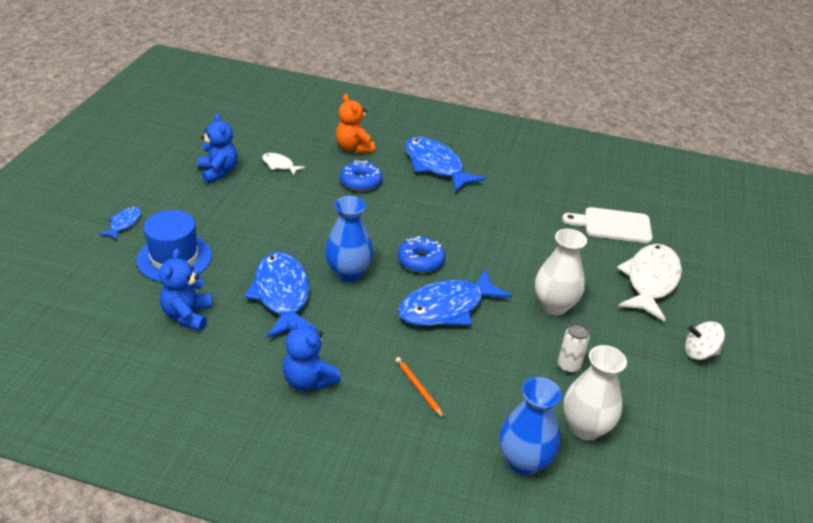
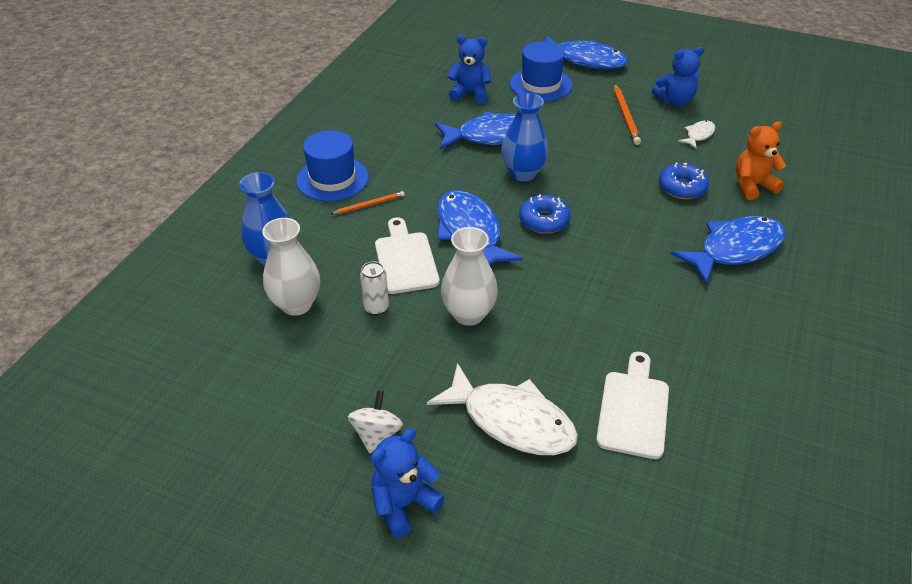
camera: 100 degrees right, 5 degrees up
blue fish [99,207,141,240] -> blue fish [545,35,628,69], size x2.12
blue teddy bear [283,319,341,391] -> blue teddy bear moved to [370,429,445,537]
none -> blue hat [296,130,369,201]
none -> white cutting board [375,217,439,294]
none -> orange pencil [614,84,641,145]

